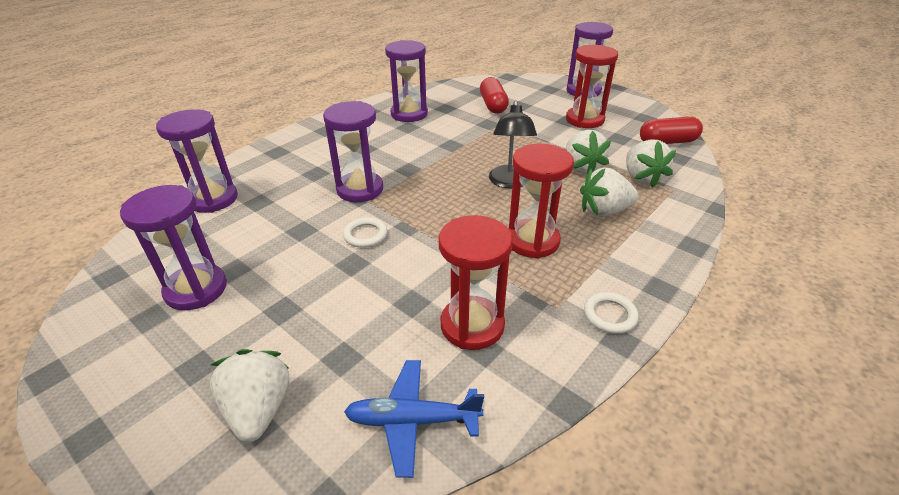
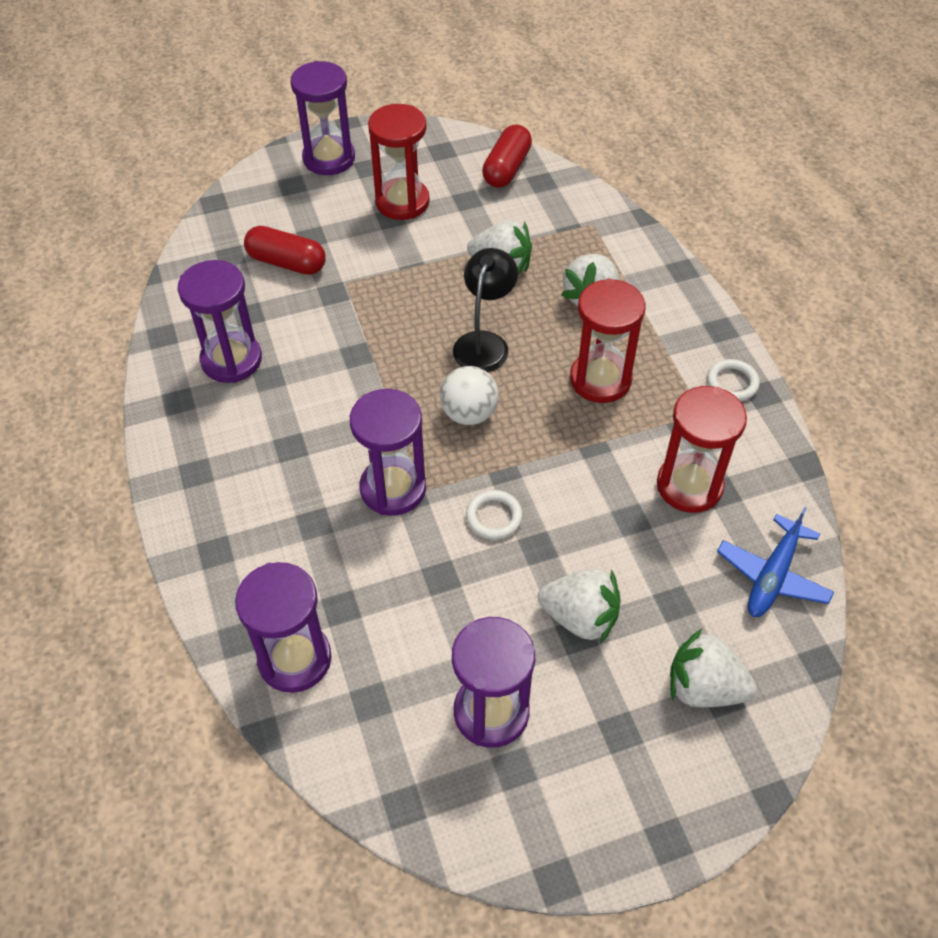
camera: 60 degrees left, 15 degrees up
black lamp [489,101,537,189] -> black lamp turned 105 degrees counterclockwise [453,248,518,372]
white strawberry [626,139,676,188] -> white strawberry moved to [538,569,621,644]
none -> white ball [440,366,499,425]

